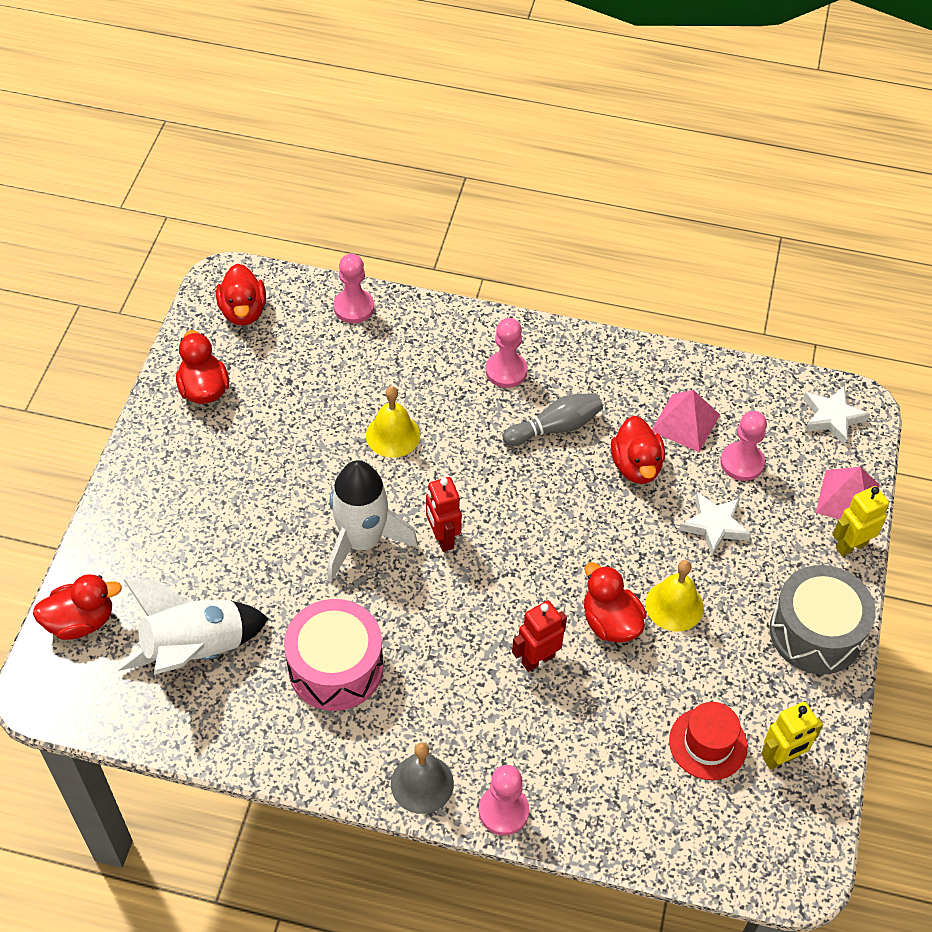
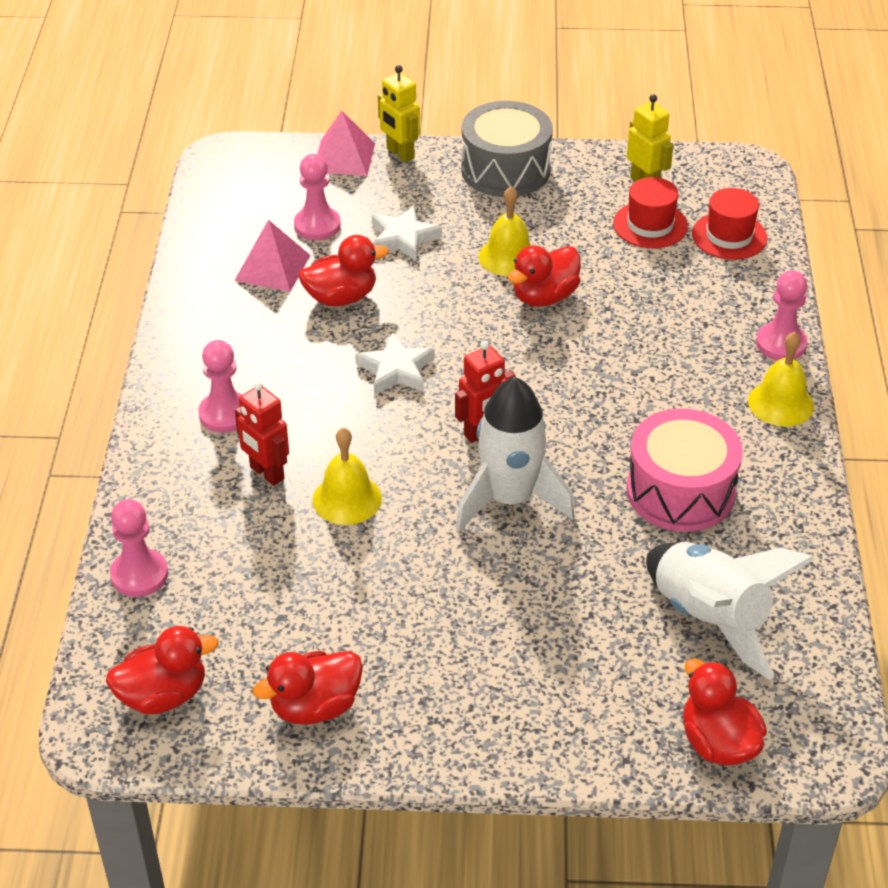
camera: 100 degrees left, 10 degrees down
grey bell [391,742,454,814] -> yellow bell [748,332,814,427]
grey bowling pin [503,393,603,446] -> none
red robot [512,601,567,672] -> red robot moved to [235,381,289,486]
white star [804,386,870,446] -> white star moved to [355,332,435,395]
none -> red hat [692,188,767,260]

